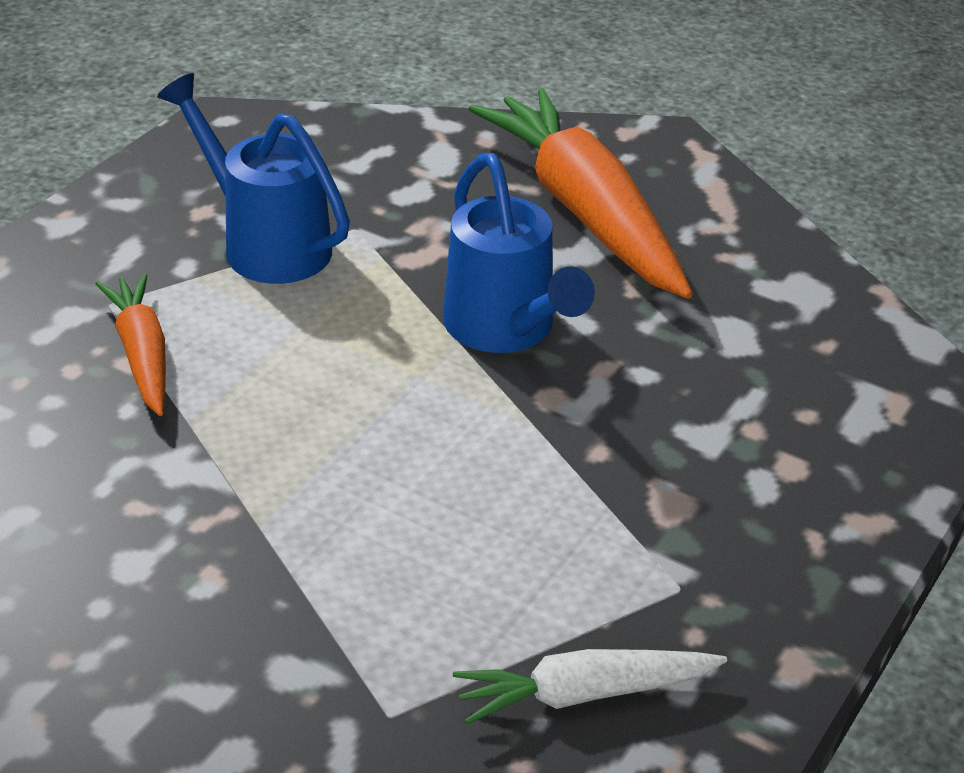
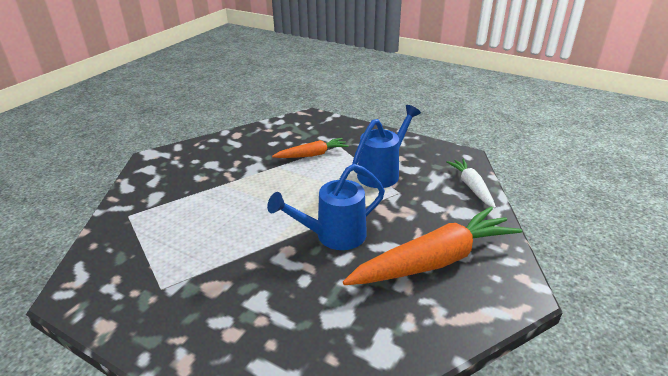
camera: 90 degrees right, 5 degrees down
white carrot [453,649,727,725] -> white carrot moved to [446,158,496,208]

